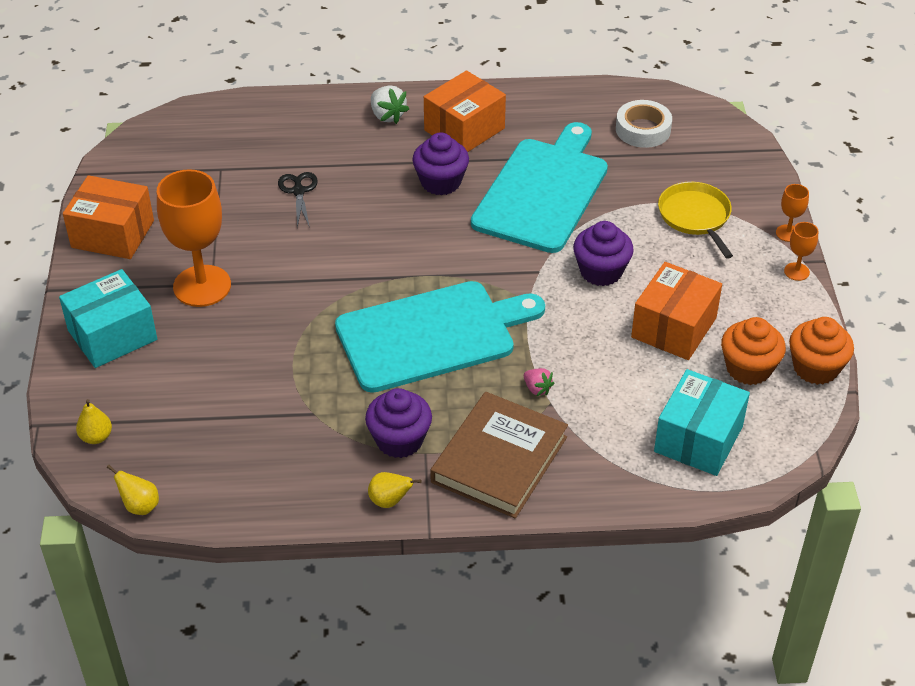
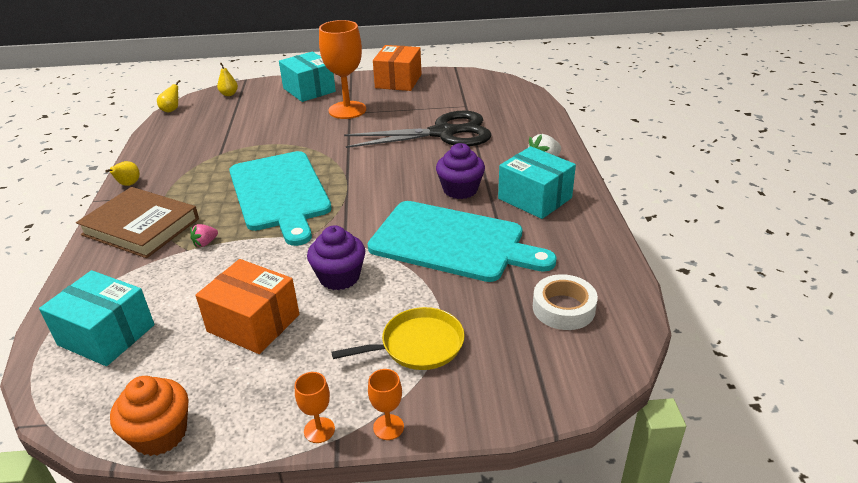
camera: 90 degrees right, 10 degrees down
black scissors [278,172,318,228] -> black scissors [344,110,492,148], size x2.34
purple cupcake [365,388,432,458] -> none
orange box [424,70,506,152] -> turquoise box [498,146,576,219]
orange cupcake [721,317,786,385] -> none

